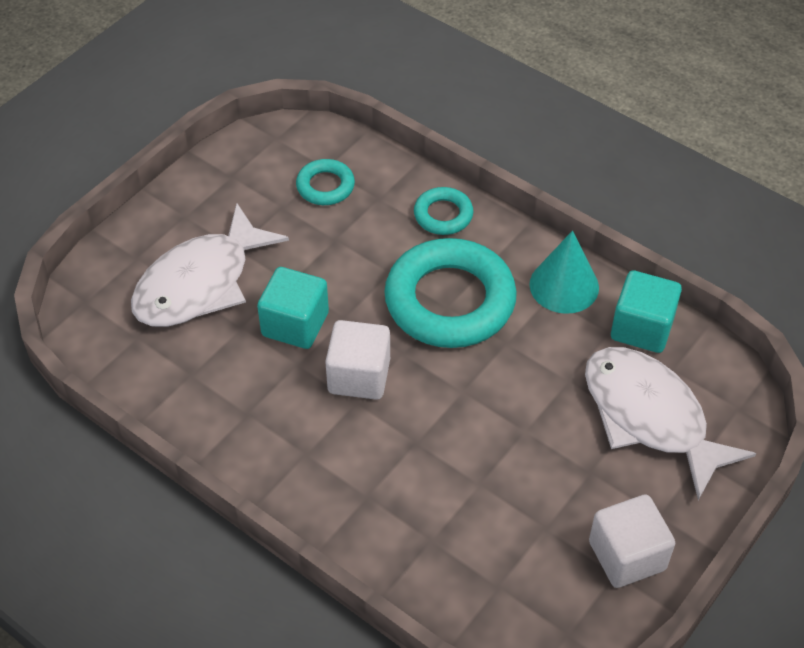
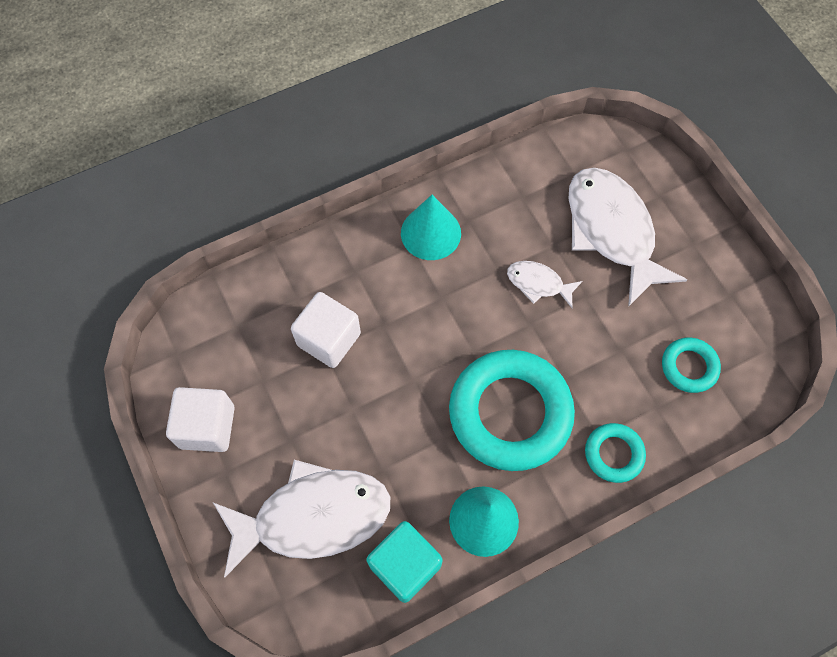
camera: 115 degrees right, 15 degrees up
turquoise cube [257,267,329,349] -> white fish [507,261,582,308]
white cube [325,320,390,400] -> white cube moved to [291,292,361,368]
none -> turquoise cone [401,195,461,260]

